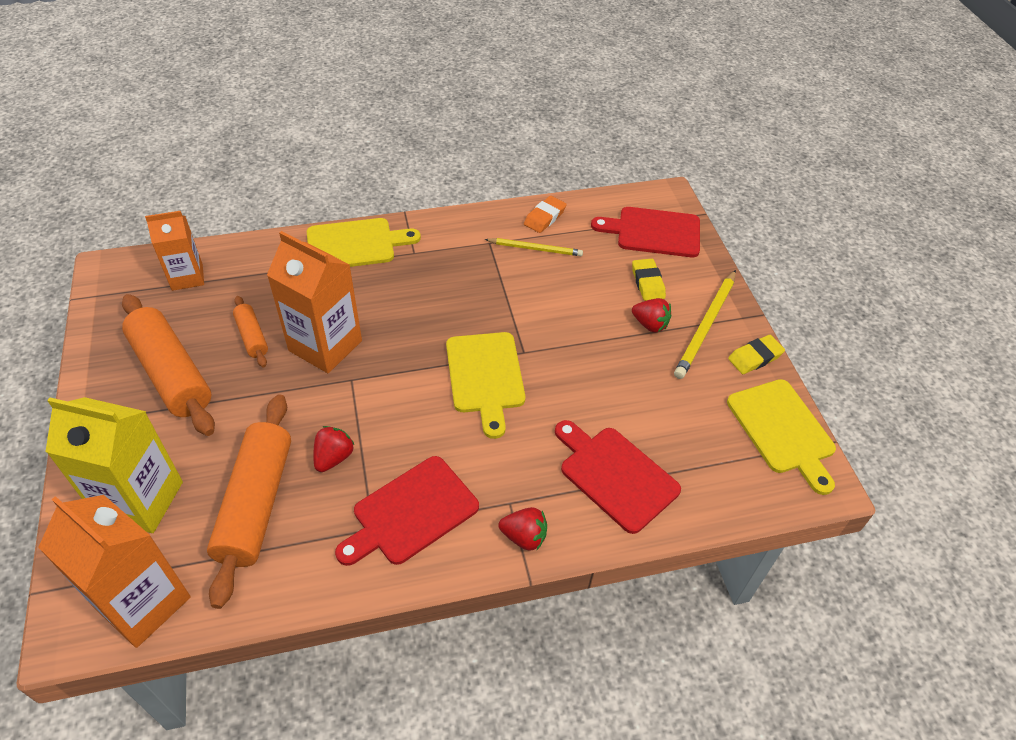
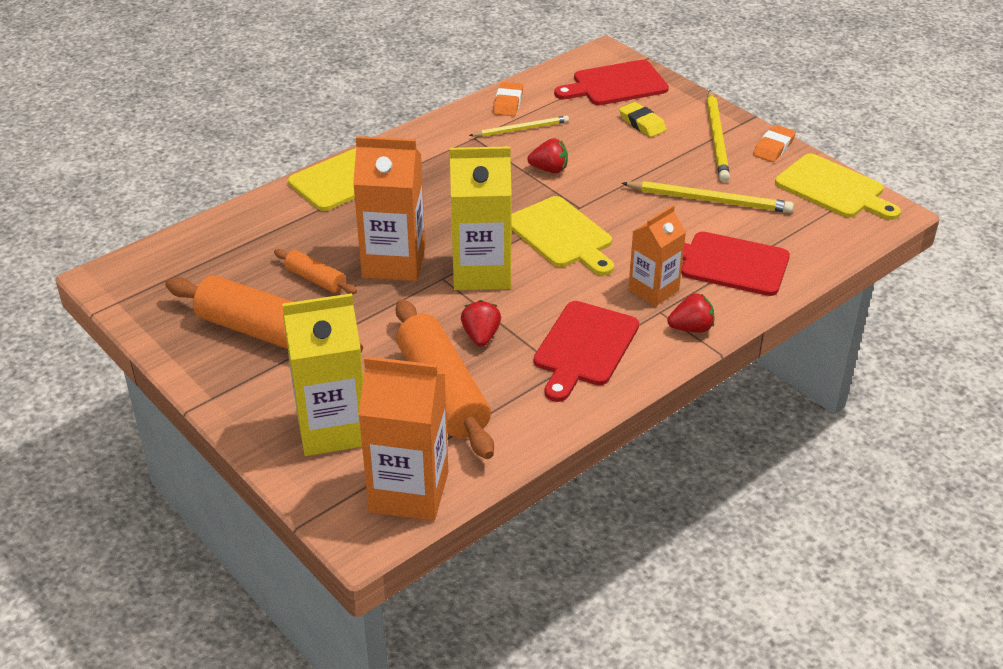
camera: 25 degrees left, 10 degrees down
orange carton [145,211,204,291] -> orange carton moved to [628,205,686,306]
red strawberry [632,298,671,333] -> red strawberry moved to [527,138,568,173]
yellow eraser [728,335,785,374] -> orange eraser [753,125,796,162]
none -> yellow carton [450,146,512,290]
none -> yellow pencil [621,181,794,213]

